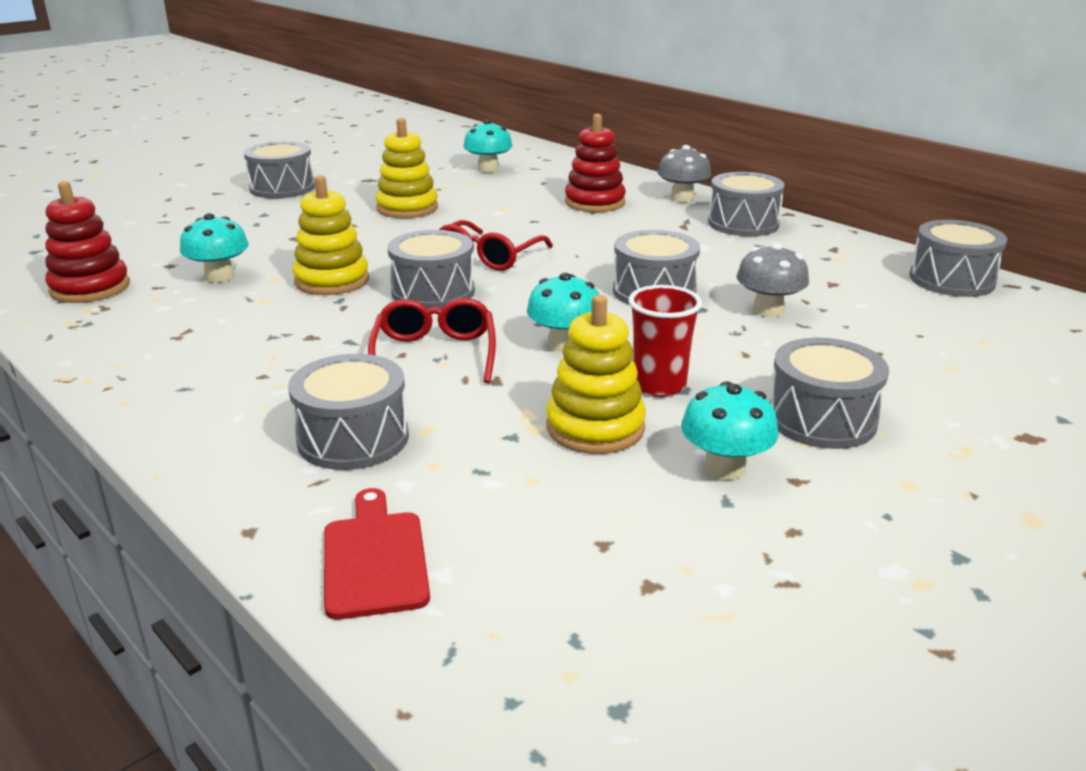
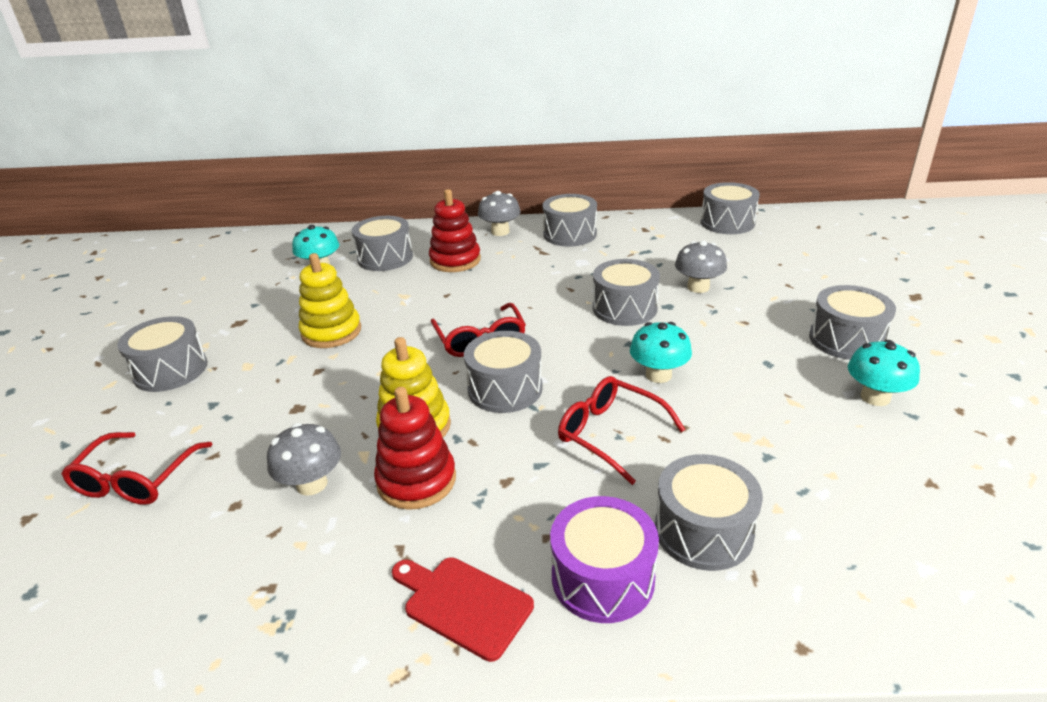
camera: 45 degrees left, 5 degrees up
red stacking toy [45,181,130,303] -> red stacking toy moved to [374,387,456,510]
turquoise mushroom [180,213,249,283] -> grey mushroom [267,423,341,496]
red cutting board [324,488,430,620] -> red cutting board moved to [392,557,534,662]
yellow stacking toy [546,295,646,454] -> none
red cup [629,285,702,397] -> none
none -> red glasses [62,432,213,505]
none -> grey drum [352,216,413,271]
none -> purple drum [550,496,659,623]

